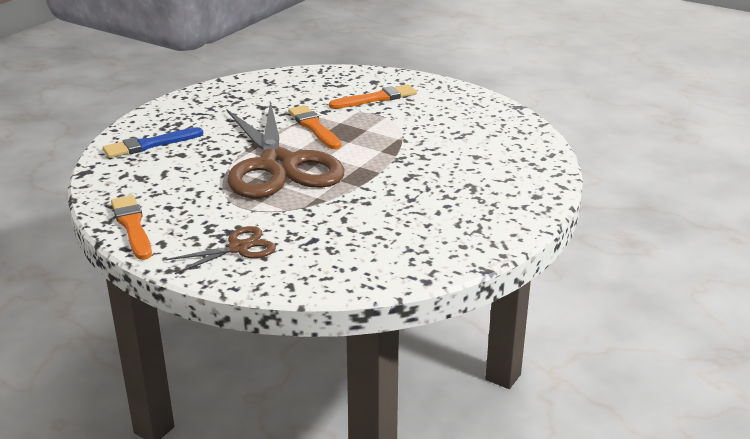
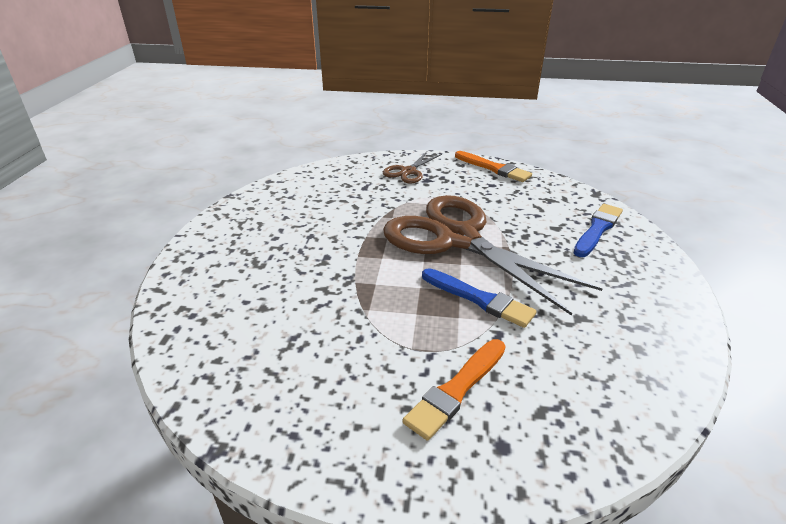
camera: 155 degrees right, 5 degrees up
orange brush [288,105,341,149] -> blue brush [422,268,537,328]

